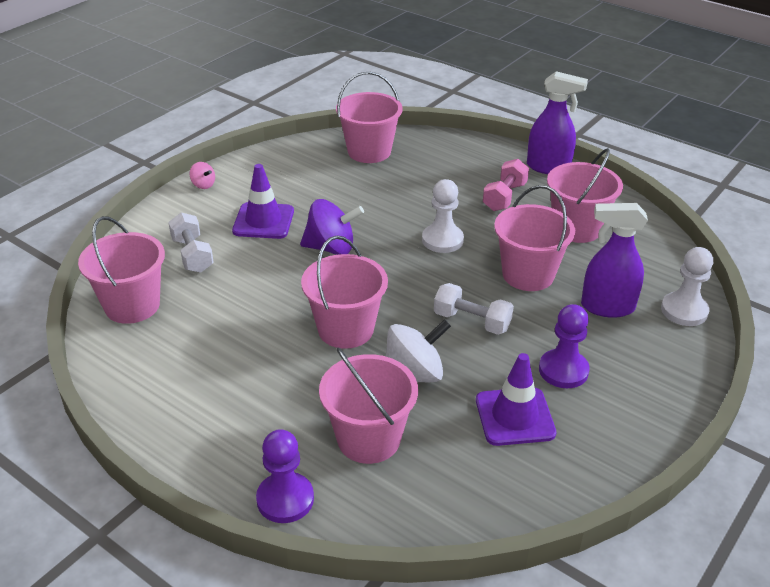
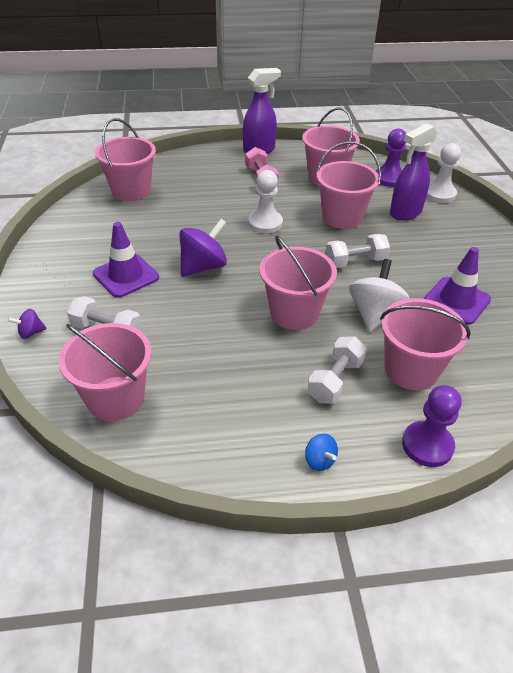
camera: 45 degrees left, 5 degrees up
pink spinning top [190,162,215,189] -> none
purple pawn [539,304,590,388] -> purple pawn moved to [376,128,406,187]
none -> purple spinning top [8,309,47,339]
none -> blue spinning top [305,434,338,471]
none -> white dumbbell [307,336,367,404]

